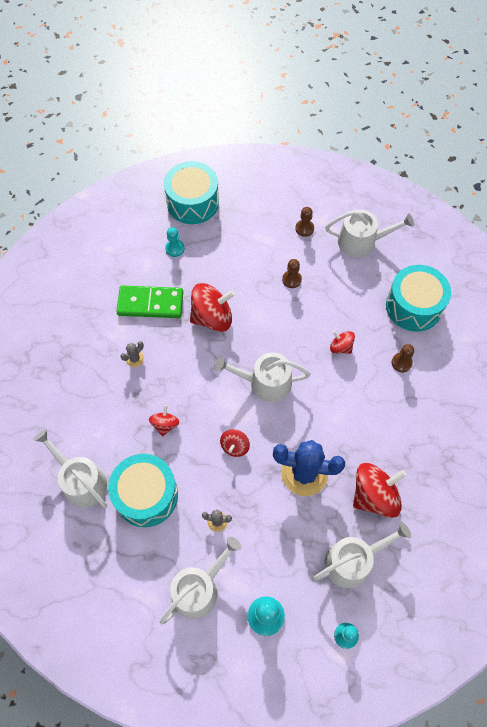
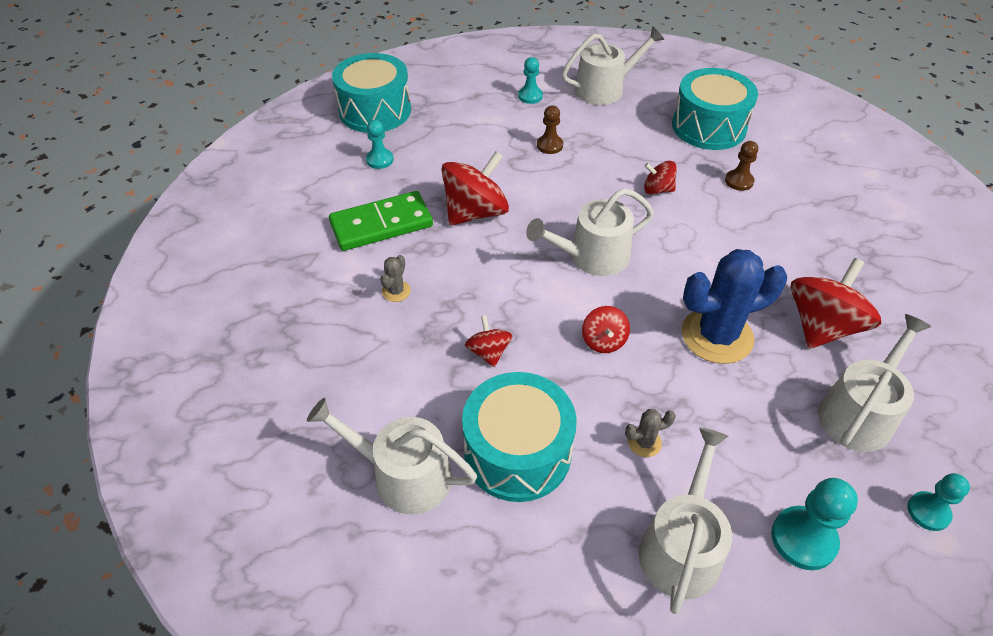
camera: 25 degrees left, 15 degrees down
brown pawn [295,207,314,237] -> turquoise pawn [518,57,543,104]

